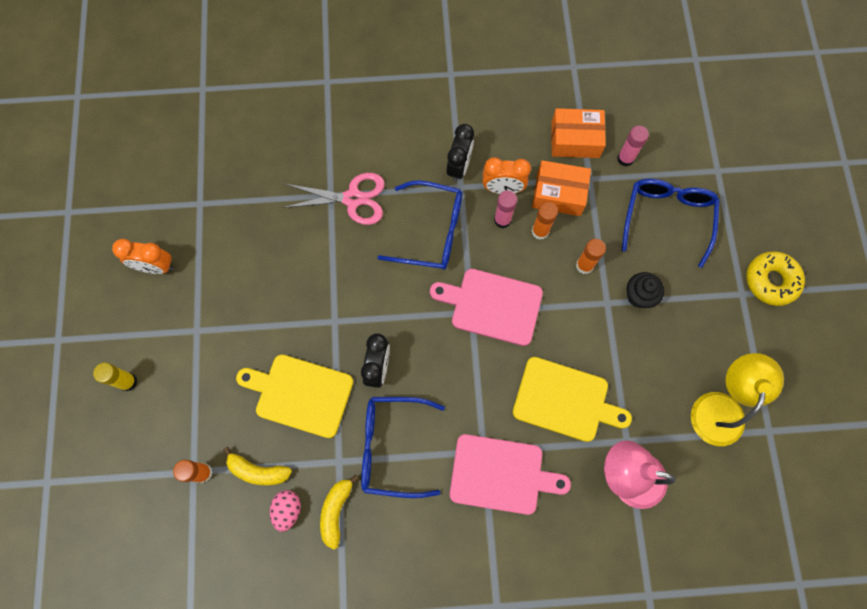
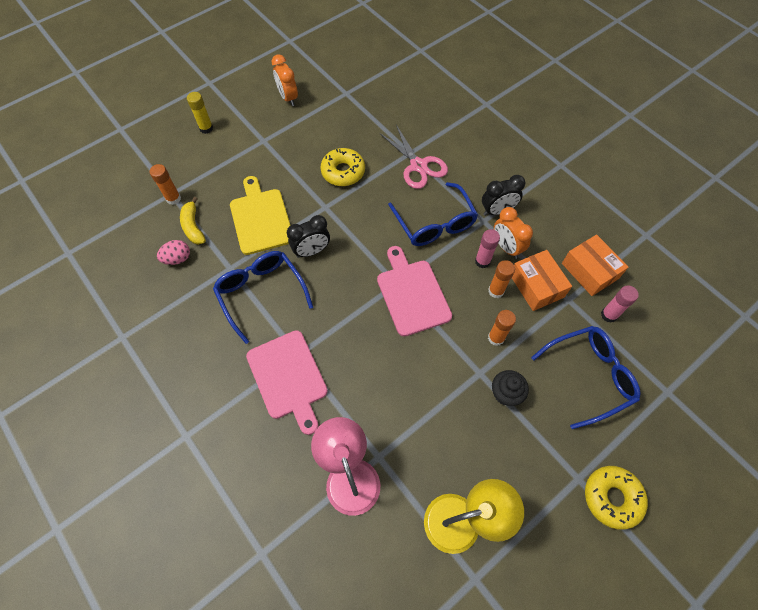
camera: 55 degrees right, 10 degrees down
yellow banana [320,475,359,550] -> none
yellow cutting board [513,357,632,442] -> none
none -> yellow donut [320,148,365,186]

